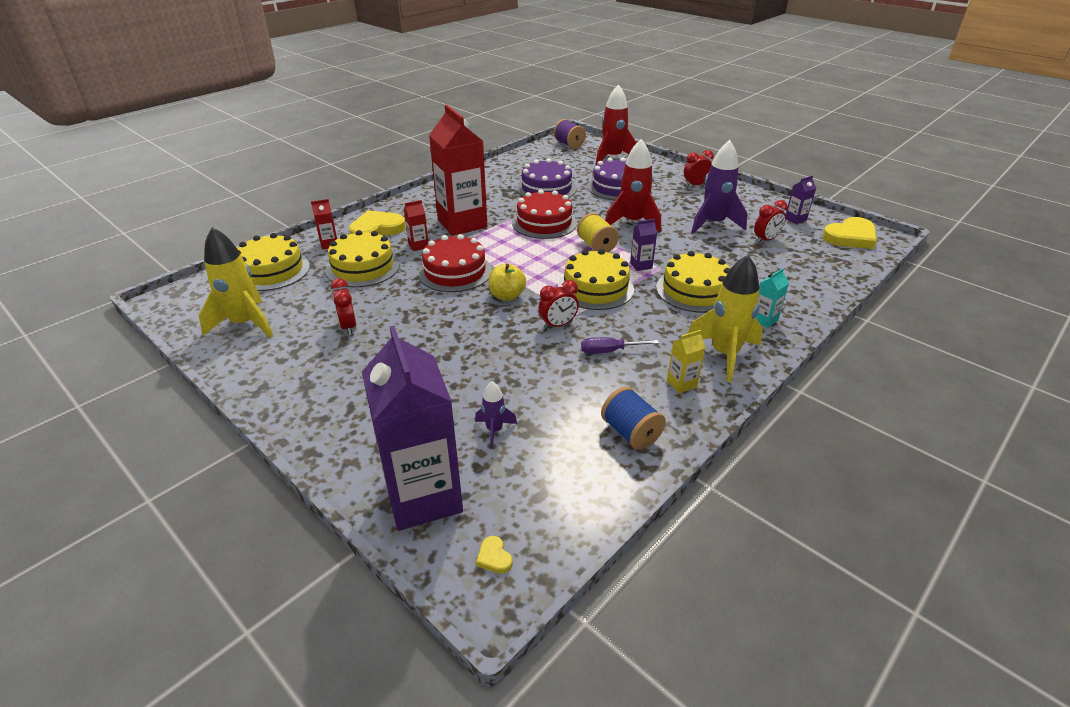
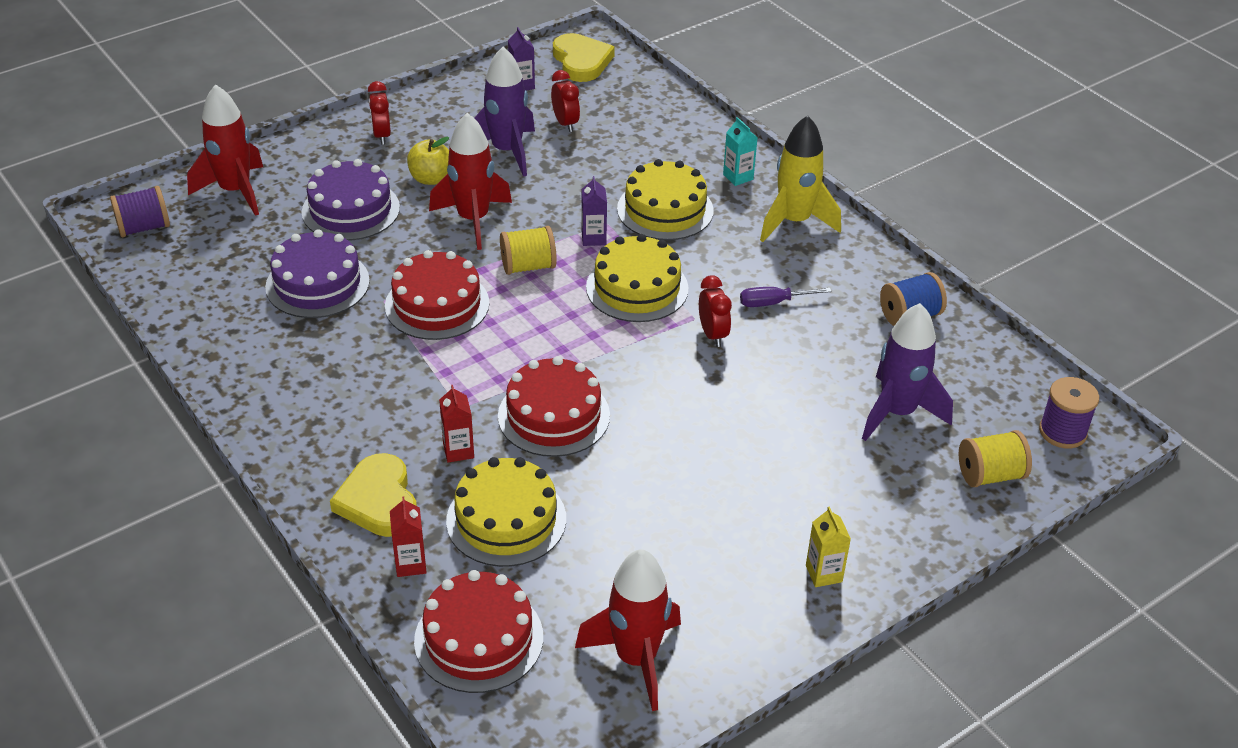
camera: 80 degrees left, 5 degrees up
yellow rocket [199,227,273,338] -> red rocket [575,549,681,711]
yellow cake [237,233,310,291] -> red cake [414,570,543,693]
red clock [331,279,356,335] -> none
purple carton [362,326,463,531] -> yellow spool [959,430,1032,487]
red carton [429,105,487,236] -> none
purple rocket [475,381,517,449] -> purple rocket [862,303,953,441], size x2.00
yellow heart [476,536,513,574] -> purple spool [1039,377,1099,449]
yellow apple [488,263,526,301] -> yellow apple moved to [407,137,450,185]
purple screwdriver [581,337,659,354] -> purple screwdriver turned 75 degrees clockwise [740,287,832,307]
yellow carton [667,330,705,394] -> yellow carton moved to [806,506,851,587]

